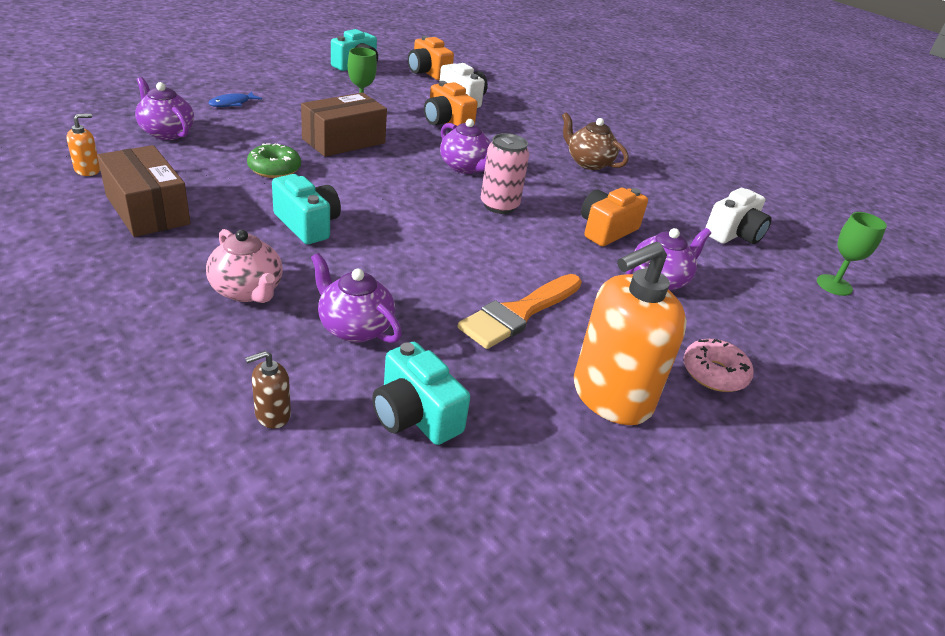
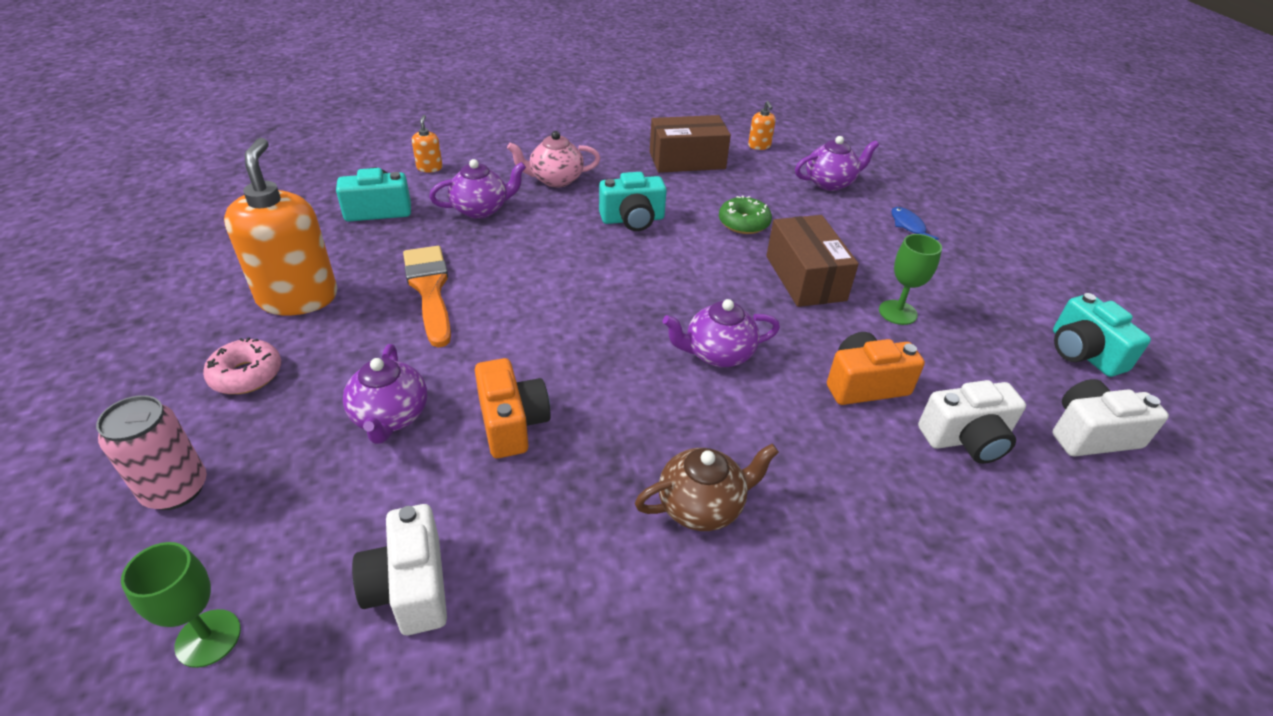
camera: 120 degrees right, 5 degrees up
brown soap dispenser [245,351,291,429] -> orange soap dispenser [412,115,442,172]
orange camera [408,36,454,80] -> white camera [1052,379,1169,456]
pink can [481,133,529,214] -> pink can moved to [96,395,207,510]

